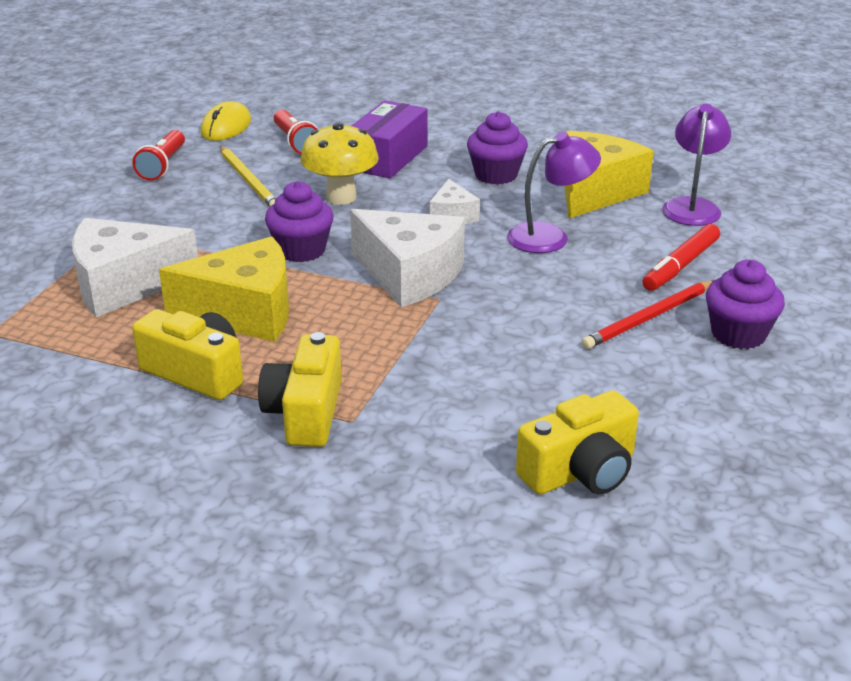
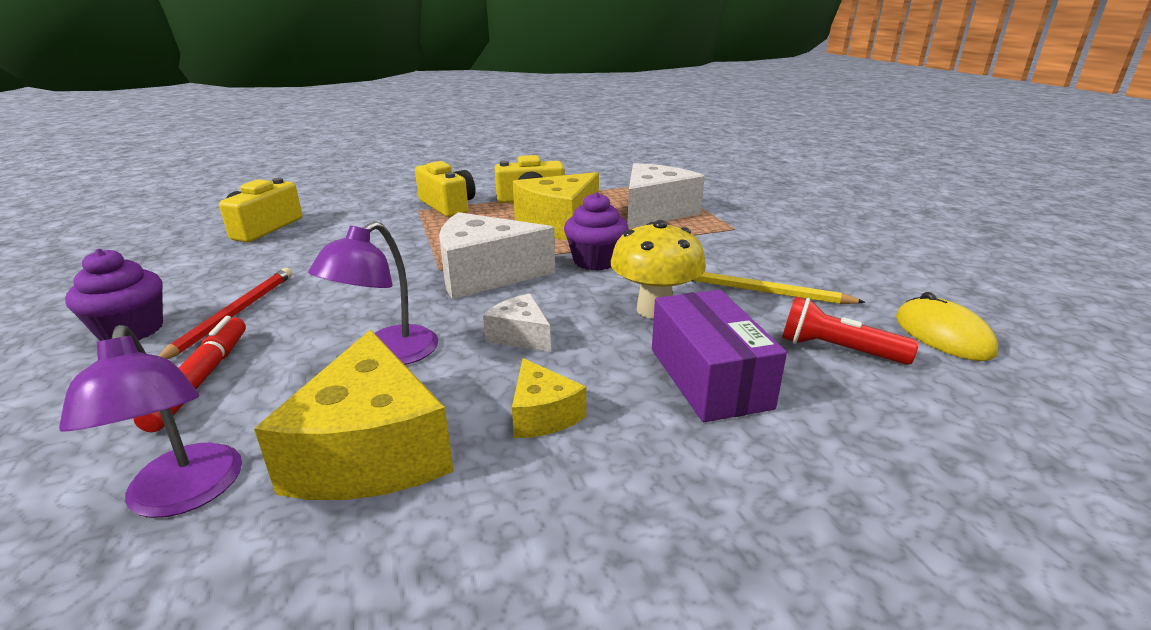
camera: 140 degrees right, 5 degrees down
red flashlight [133,130,185,180] -> none
purple cupcake [467,111,528,185] -> yellow cheese [512,358,586,438]

